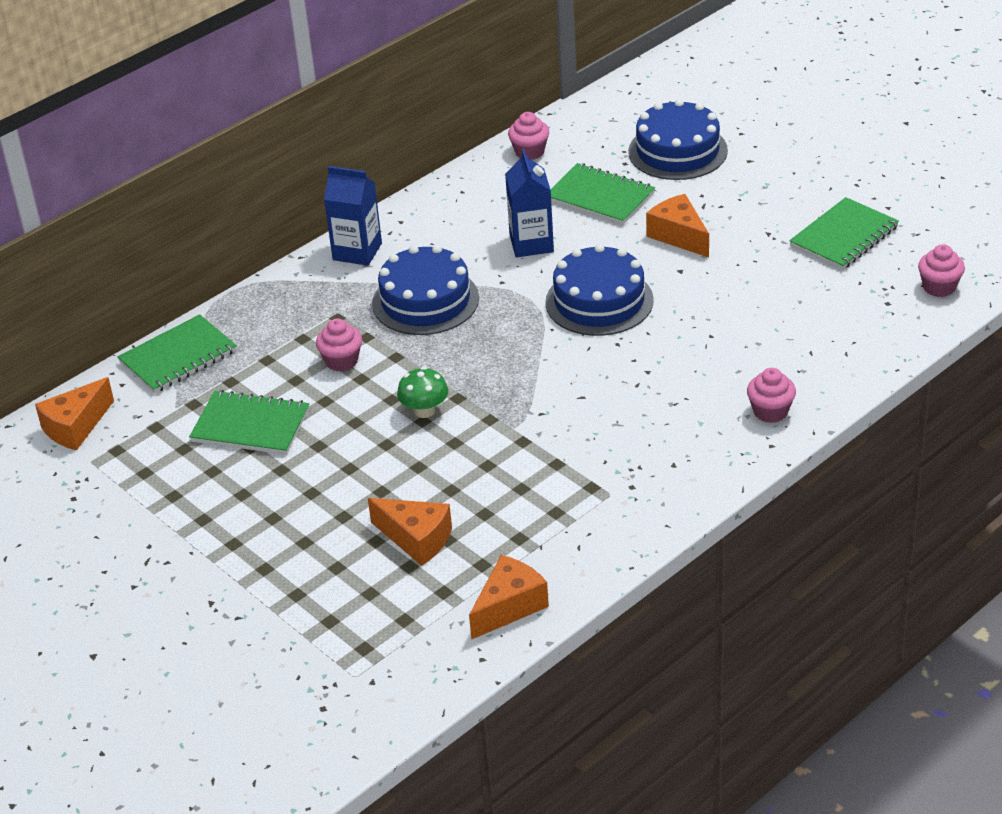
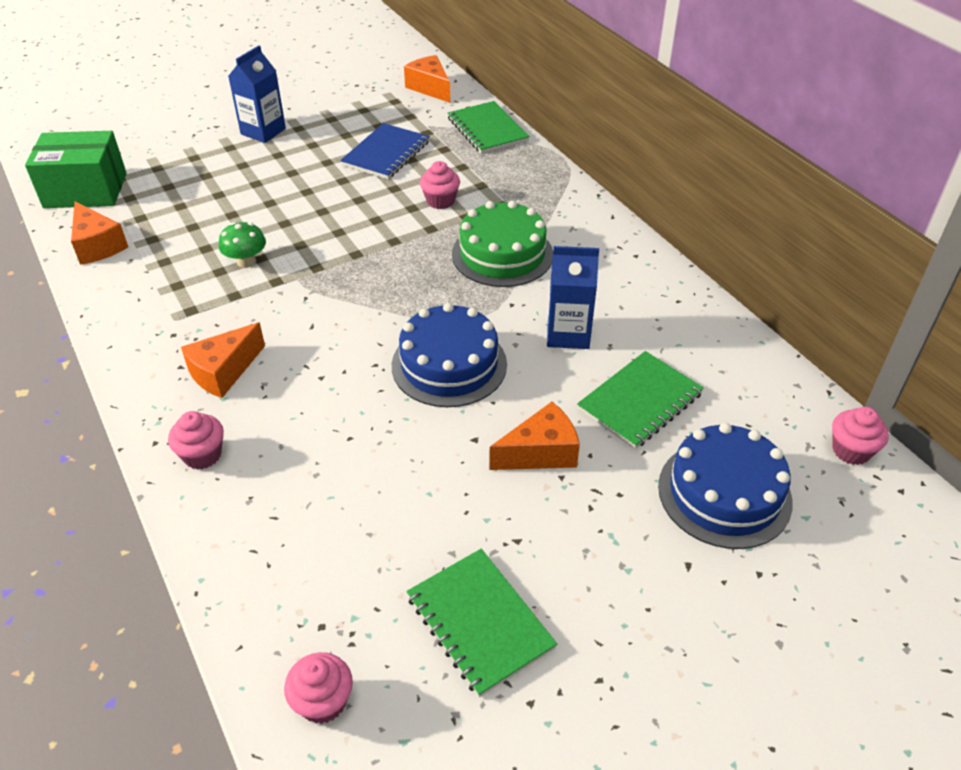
camera: 100 degrees right, 5 degrees up
green notebook [189,390,309,455] -> blue notebook [340,123,430,179]
blue carton [324,166,382,266] -> blue carton moved to [228,45,286,143]
orange cheese [368,498,452,566] -> orange cheese moved to [181,322,265,398]
blue cake [372,245,479,335] -> green cake [452,200,553,287]
green mushroom [397,367,448,418] -> green mushroom moved to [219,222,266,268]
pink cupcake [508,112,549,160] -> pink cupcake moved to [832,407,889,465]
none -> green box [25,131,127,208]

